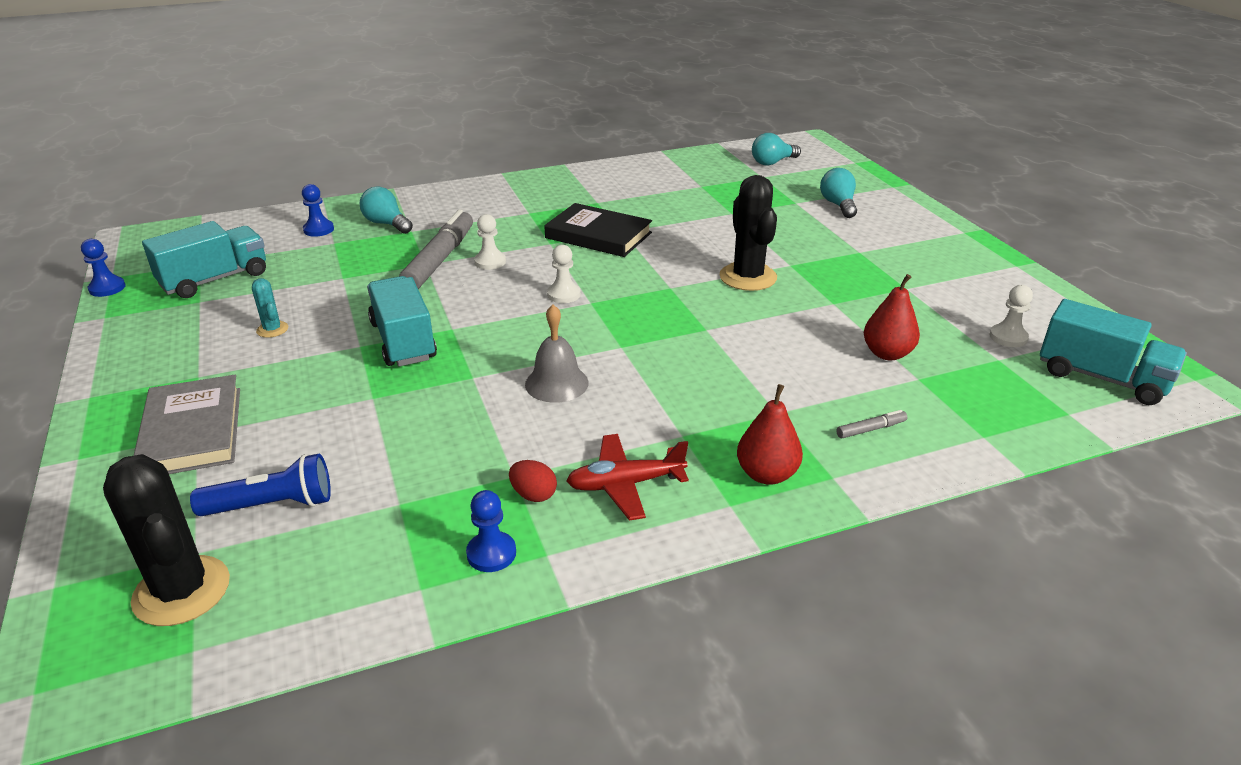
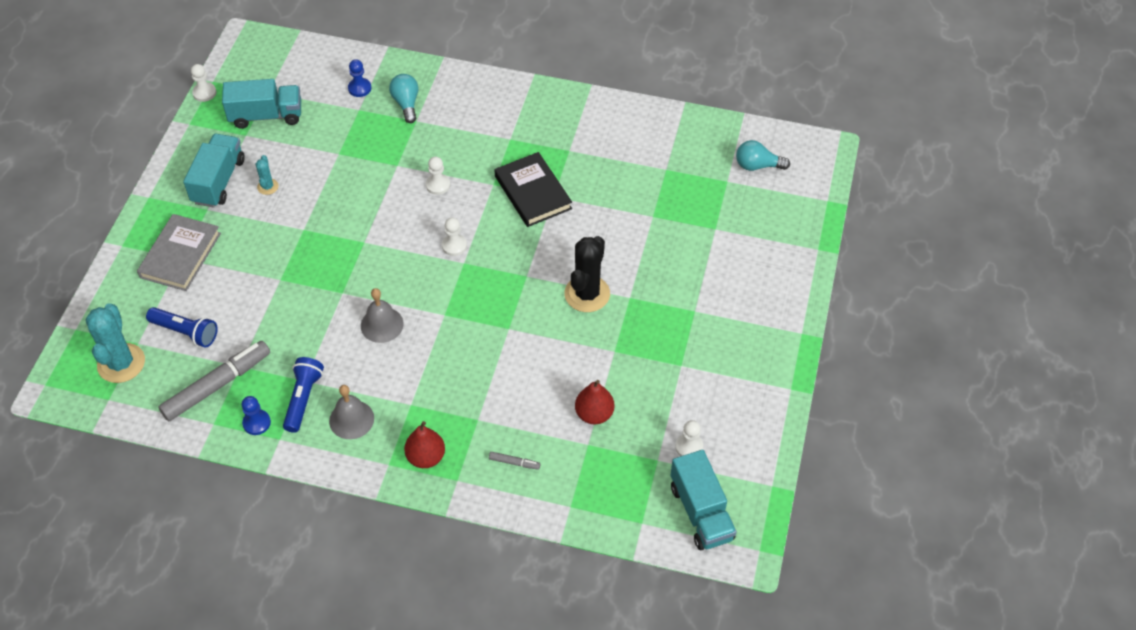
camera: 35 degrees right, 20 degrees up
blue pawn [81,239,126,297] -> white pawn [191,64,216,102]
black cactus [103,454,230,626] -> turquoise cactus [85,303,145,383]
turquoise truck [367,276,437,366] -> turquoise truck moved to [183,134,245,208]
grey marker [399,209,473,289] -> grey marker moved to [159,341,270,421]
red egg [509,460,557,502] -> blue flashlight [283,357,324,433]
red plane [567,434,689,521] -> grey bell [329,385,374,439]
turquoise light bulb [820,168,857,218] -> none

